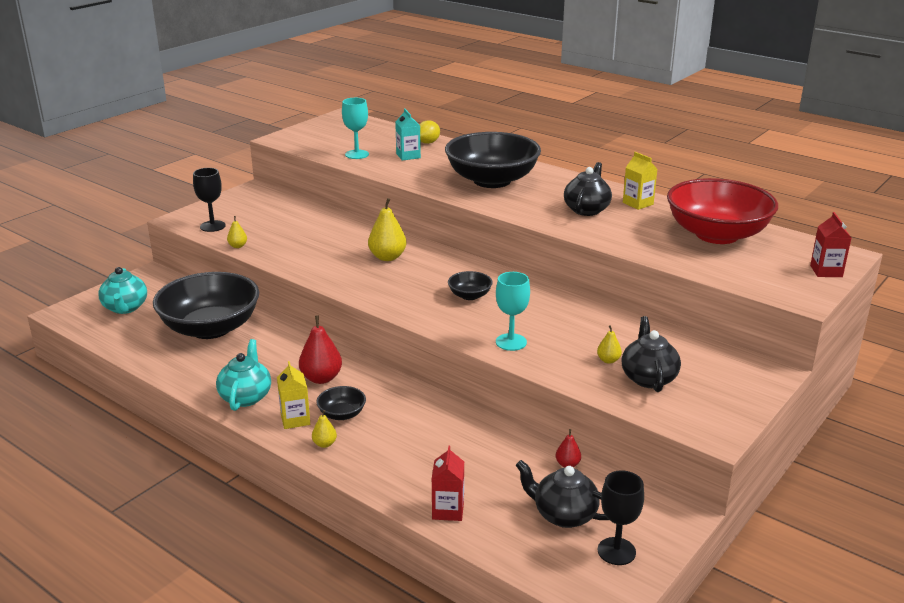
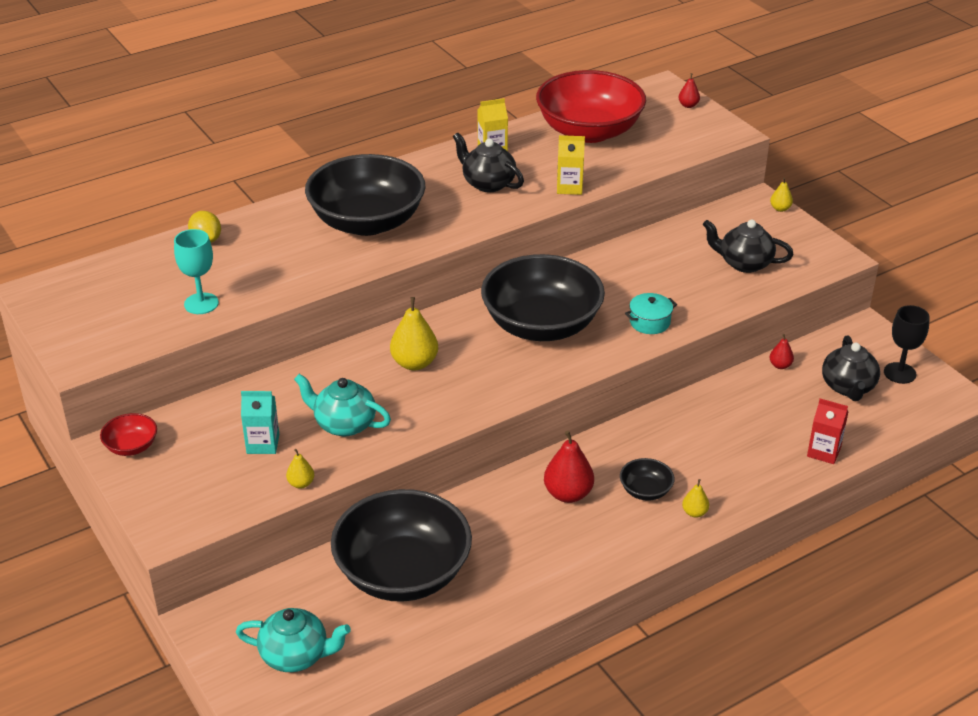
camera: 70 degrees left, 10 degrees up
black goblet [193,168,226,232] -> none
turquoise teapot [216,339,271,411] -> turquoise teapot moved to [294,374,391,437]
yellow carton [277,361,310,429] -> yellow carton moved to [557,135,585,195]
turquoise carton [395,109,421,161] -> turquoise carton moved to [241,391,279,454]
black bowl [448,271,493,300] -> black bowl [481,254,605,341], size x2.40
turquoise goblet [496,272,530,351] -> turquoise pot [625,293,677,334]
black teapot [516,460,609,528] -> black teapot turned 45 degrees counterclockwise [822,335,880,401]
yellow pear [597,325,622,364] -> yellow pear moved to [770,178,793,212]
red carton [810,212,851,277] -> red pear [679,73,700,108]
none -> red bowl [100,413,157,456]

